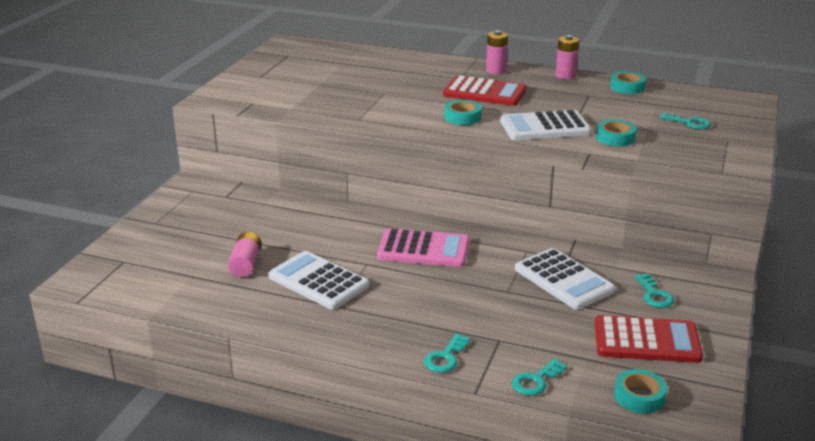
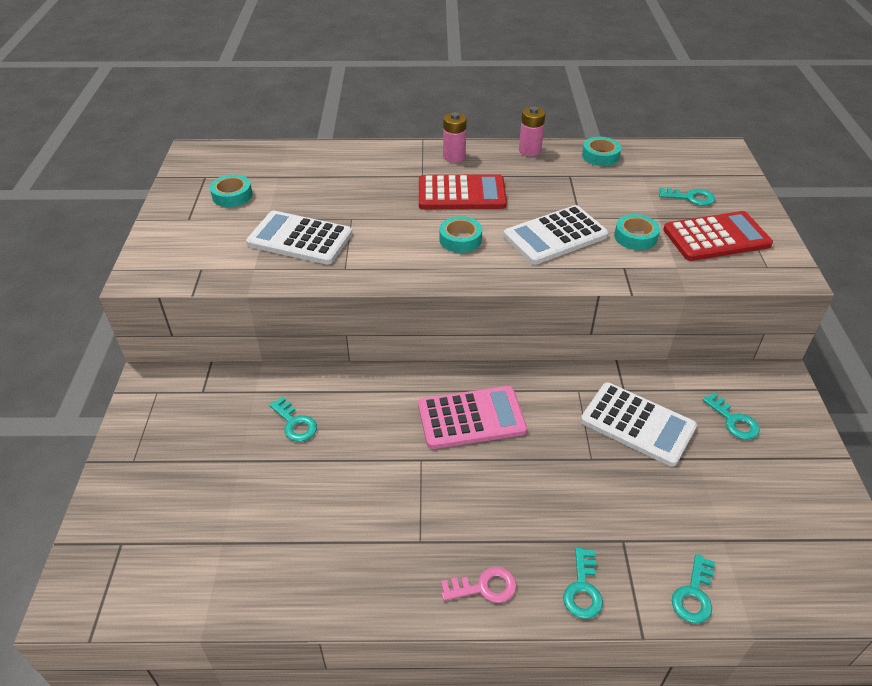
camera: 20 degrees left, 15 degrees up
pink battery [228,232,262,277] -> none
white calculator [268,251,369,309] -> white calculator moved to [246,211,352,265]
red calculator [595,315,703,363] -> red calculator moved to [663,211,773,261]
turquoise tape [614,369,667,414] -> turquoise tape moved to [210,175,253,207]
none -> turquoise key [269,397,317,442]
none -> pink key [441,567,517,603]

